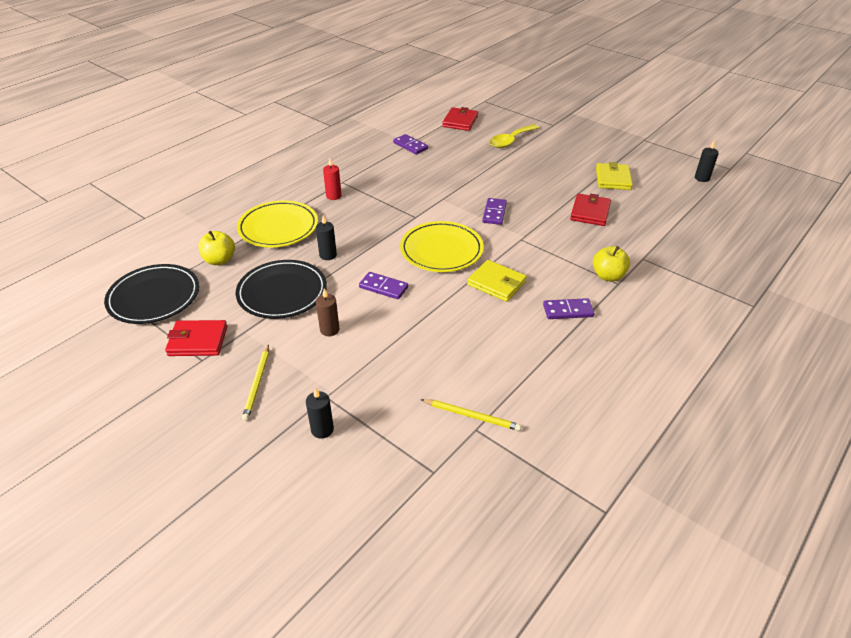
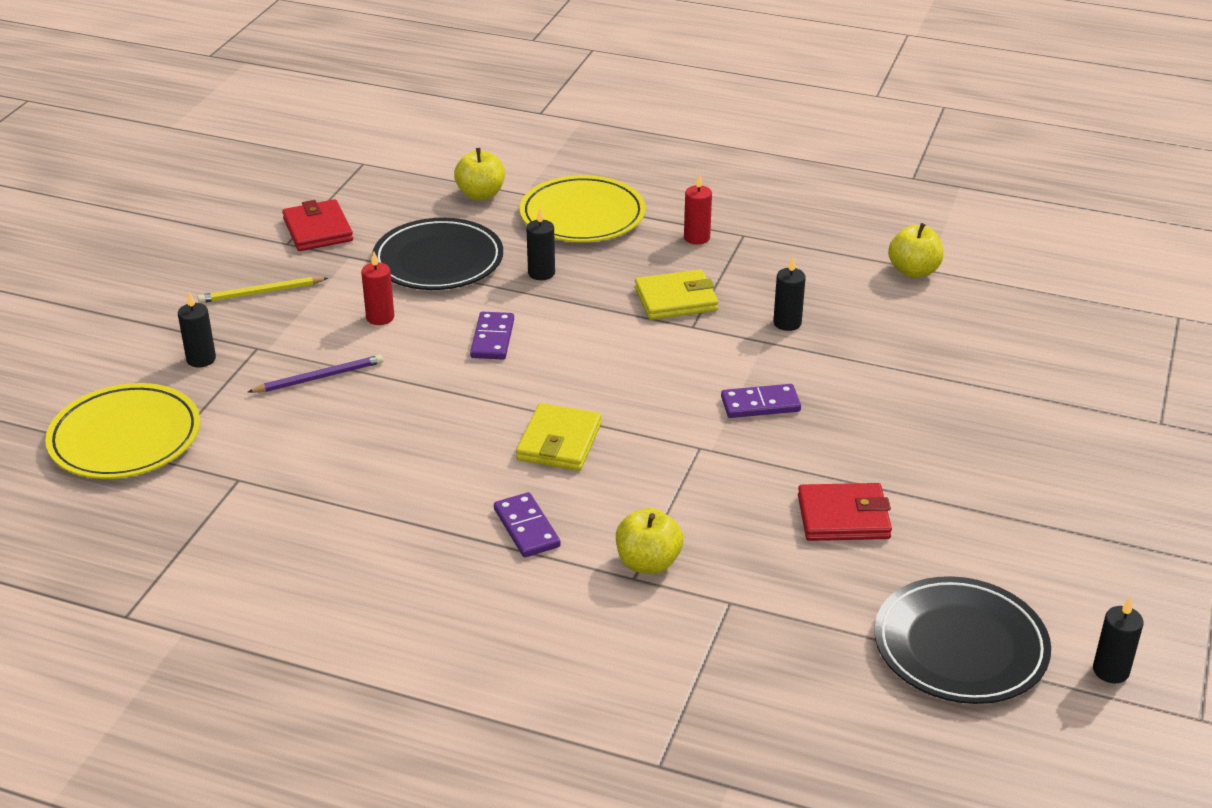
camera: 70 degrees right, 5 degrees down
black plate [104,264,199,324] -> black plate moved to [874,576,1051,704]
brown candle [316,288,340,336] -> red candle [361,252,394,325]
purple domino [393,134,428,155] -> yellow apple [888,223,943,278]
yellow plate [400,221,484,272] -> yellow plate moved to [45,383,200,479]
yellow pencil [421,399,521,431] -> none
red wallet [442,107,478,131] -> none
yellow spoon [489,124,539,148] -> none
yellow wallet [596,162,633,190] -> yellow wallet moved to [635,269,718,320]
none -> purple pencil [248,355,383,393]
none -> black candle [773,257,806,331]

